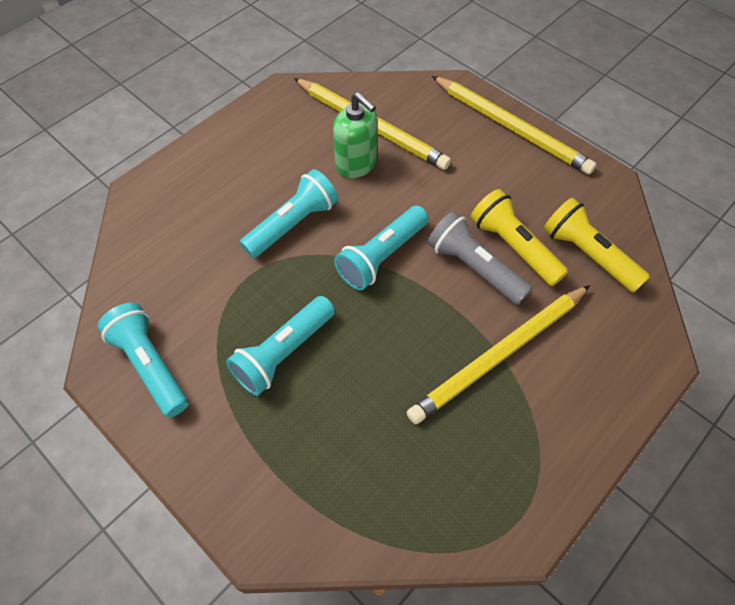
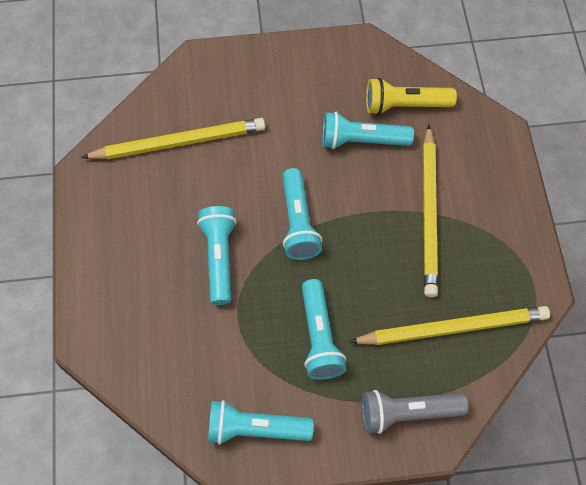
camera: 50 degrees left, 5 degrees up
green soap dispenser [333,92,378,178] -> none
grey flashlight [427,211,532,305] -> grey flashlight moved to [362,390,468,434]
yellow pencil [432,76,597,175] -> yellow pencil moved to [349,306,550,345]
yellow flashlight [471,189,568,286] -> turquoise flashlight [322,112,414,149]

